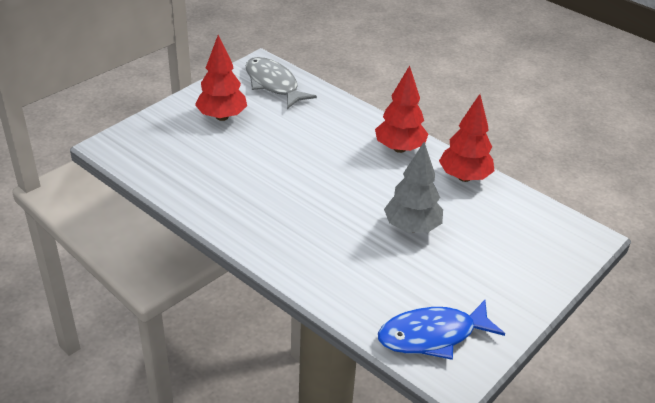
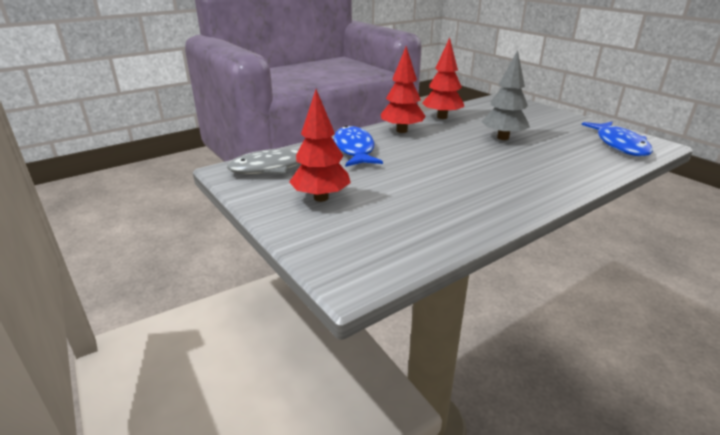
camera: 75 degrees left, 10 degrees down
none -> blue fish [333,126,383,167]

